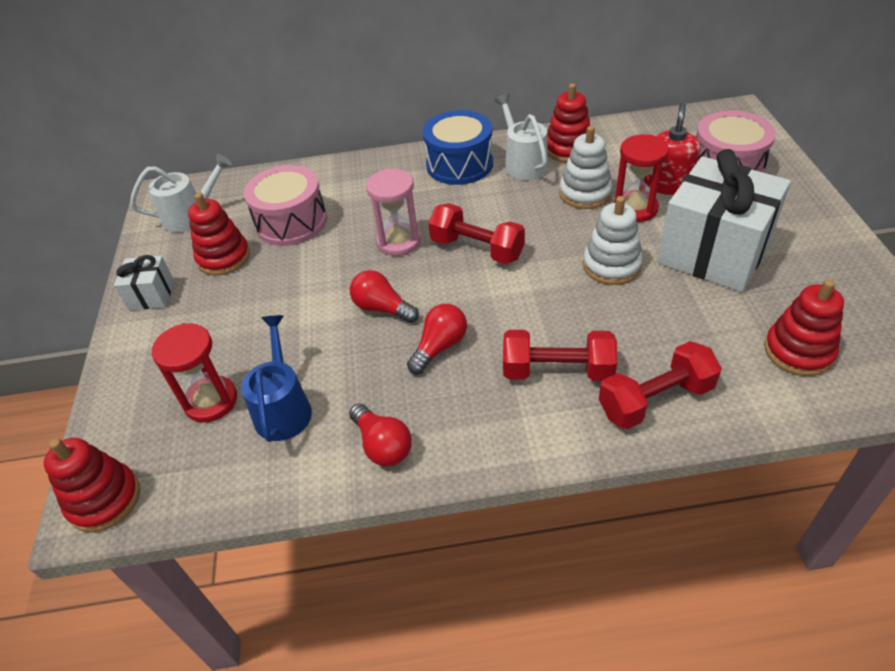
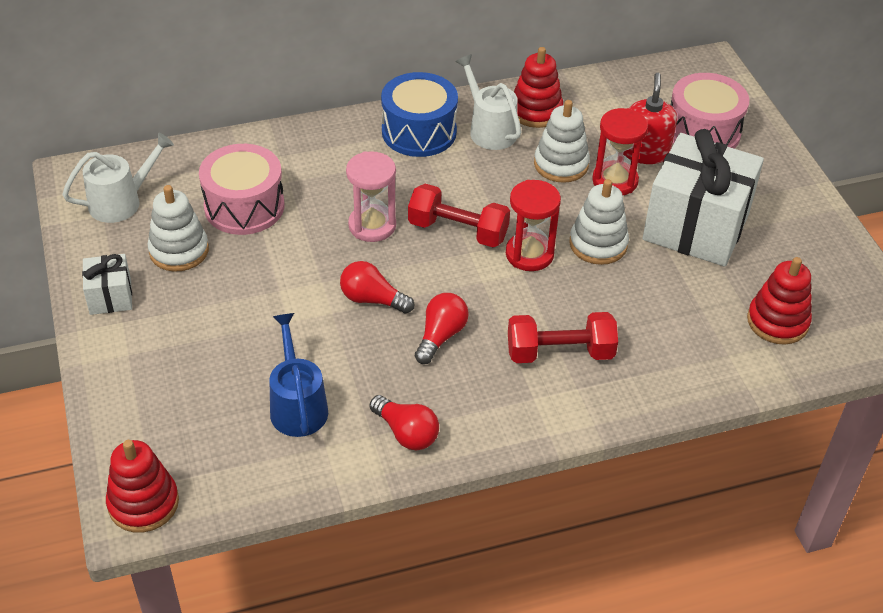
camera: 15 degrees left, 0 degrees up
red hourglass [152,323,237,422] -> red hourglass moved to [506,180,561,271]
red stacking toy [188,193,250,275] -> white stacking toy [147,185,209,272]
red dumbbell [599,341,722,429] -> none

